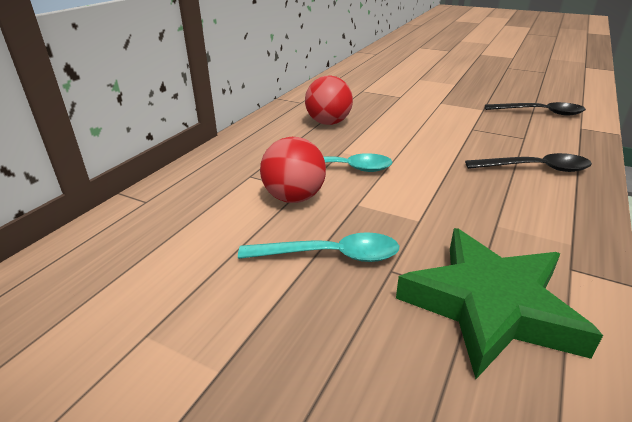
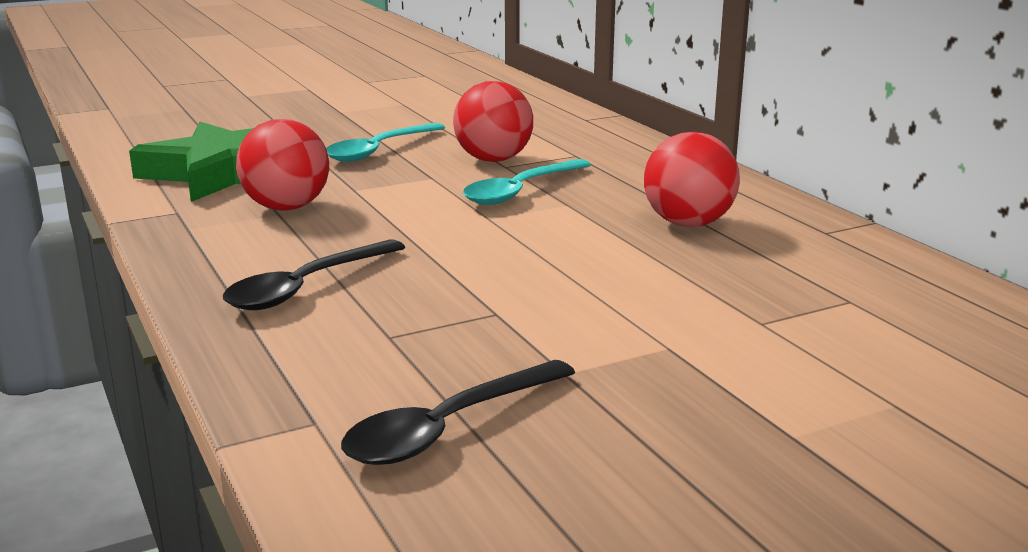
camera: 125 degrees right, 10 degrees down
none -> red ball [236,119,329,211]

